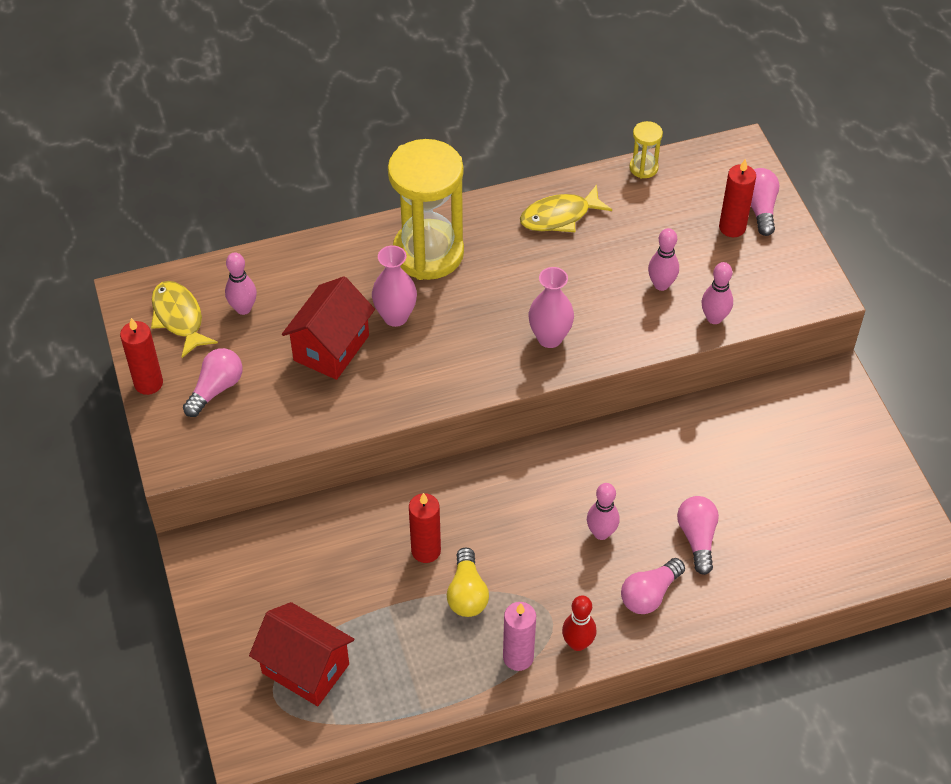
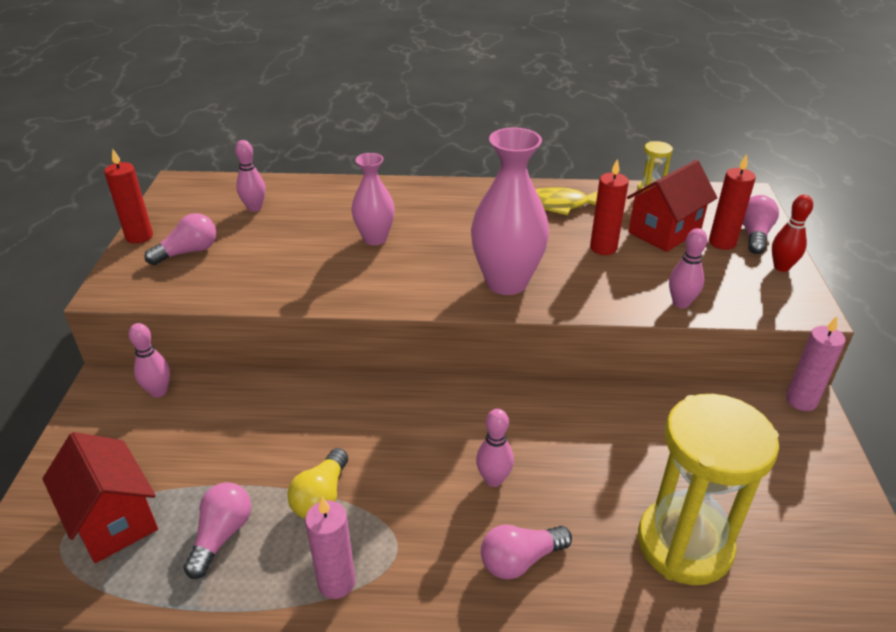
camera: 20 degrees right, 15 degrees down
yellow fish [151,281,218,358] -> none
red house [282,276,375,380] -> red house moved to [627,160,717,252]
yellow hourglass [388,139,464,280] -> yellow hourglass moved to [638,394,779,585]
red candle [409,493,441,563] -> red candle moved to [590,158,629,255]
pink vase [529,267,574,348] -> pink vase [471,127,549,295], size x1.64
red bowling pin [562,595,597,651] -> red bowling pin moved to [772,195,813,272]
pink bowling pin [648,228,679,291] -> pink bowling pin moved to [128,323,170,397]
pink light bulb [677,496,719,575] -> pink light bulb moved to [184,482,251,579]
none -> pink candle [786,316,846,411]

